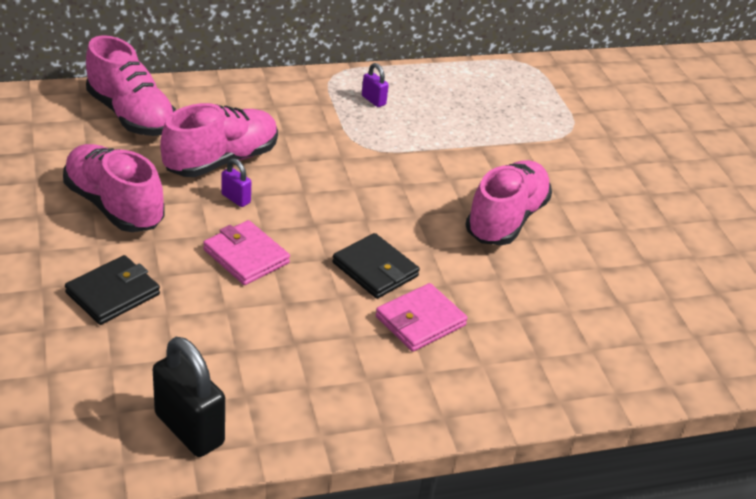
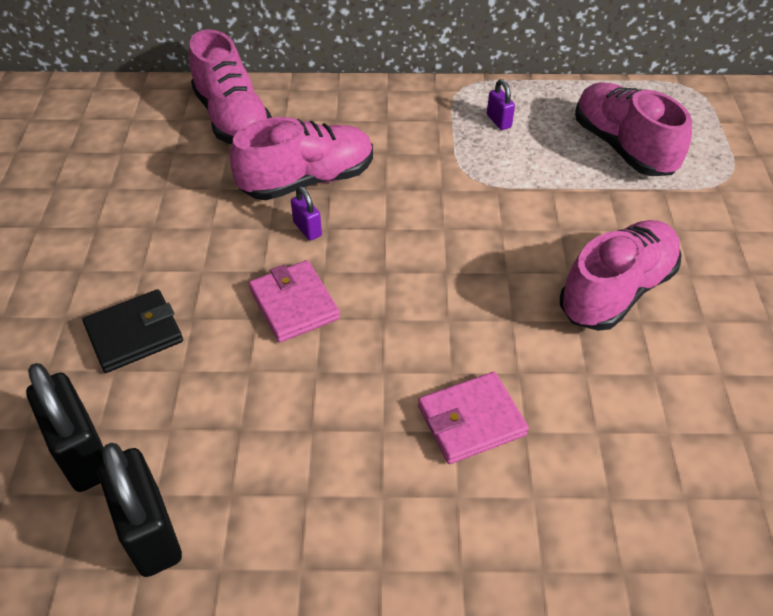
camera: 20 degrees right, 10 degrees up
pink shoe [63,144,165,232] -> pink shoe moved to [575,82,692,176]
black wallet [332,233,420,299] -> none
none -> black padlock [26,363,104,492]

